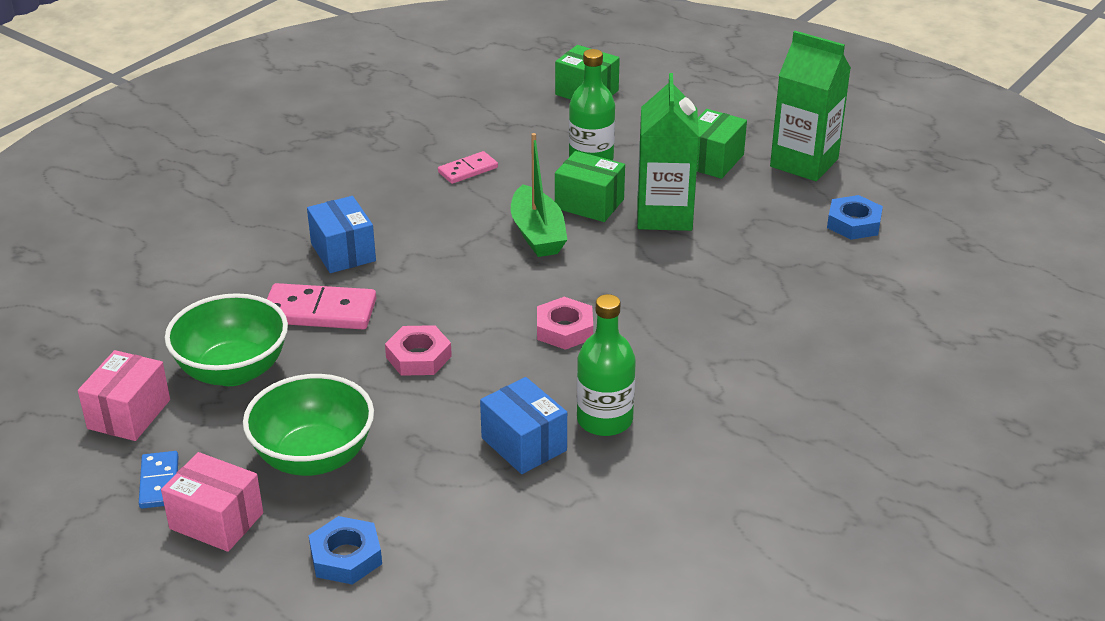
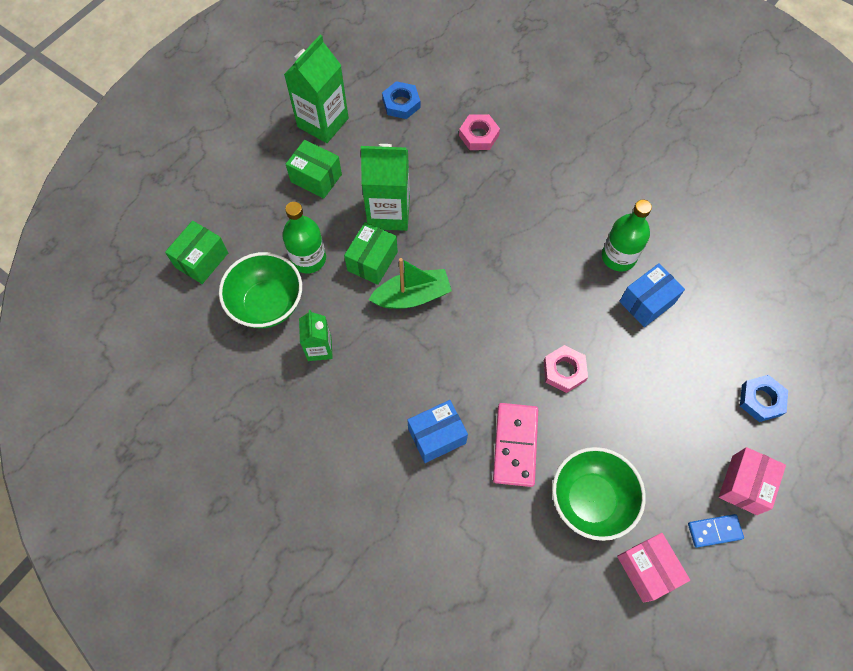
camera: 90 degrees left, 30 degrees up
pink box [78,350,170,441] -> pink box turned 45 degrees clockwise [617,533,690,603]
green bowl [243,374,374,476] -> green bowl moved to [219,252,302,328]
pink domino [438,151,498,184] -> green carton [299,310,333,361]
pink nut [537,297,593,350] -> pink nut moved to [459,114,500,150]

